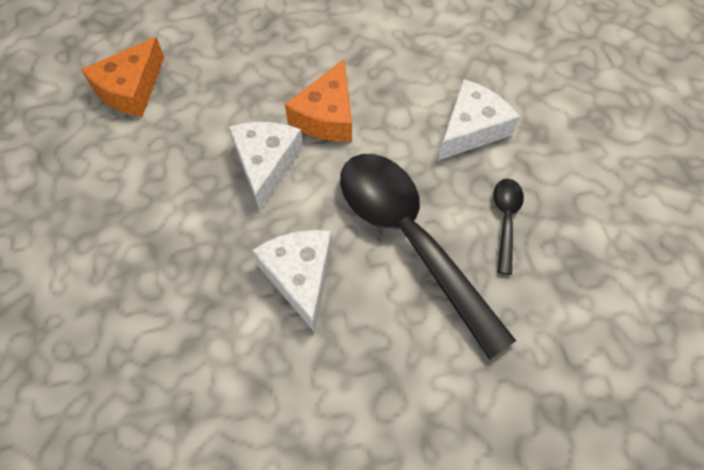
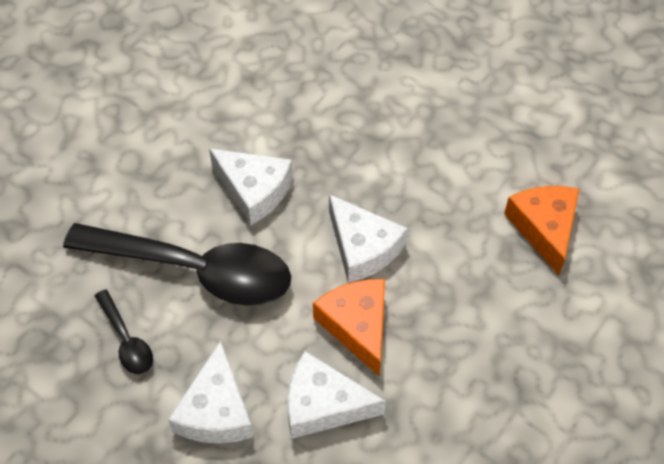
camera: 140 degrees right, 5 degrees down
none -> white cheese [288,351,386,439]

